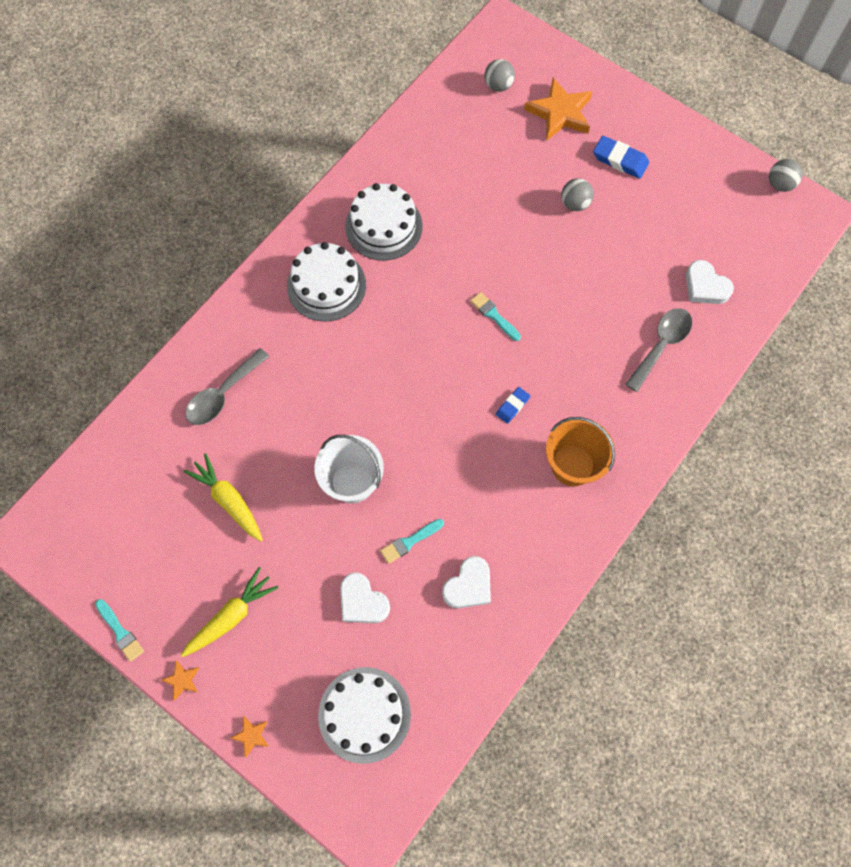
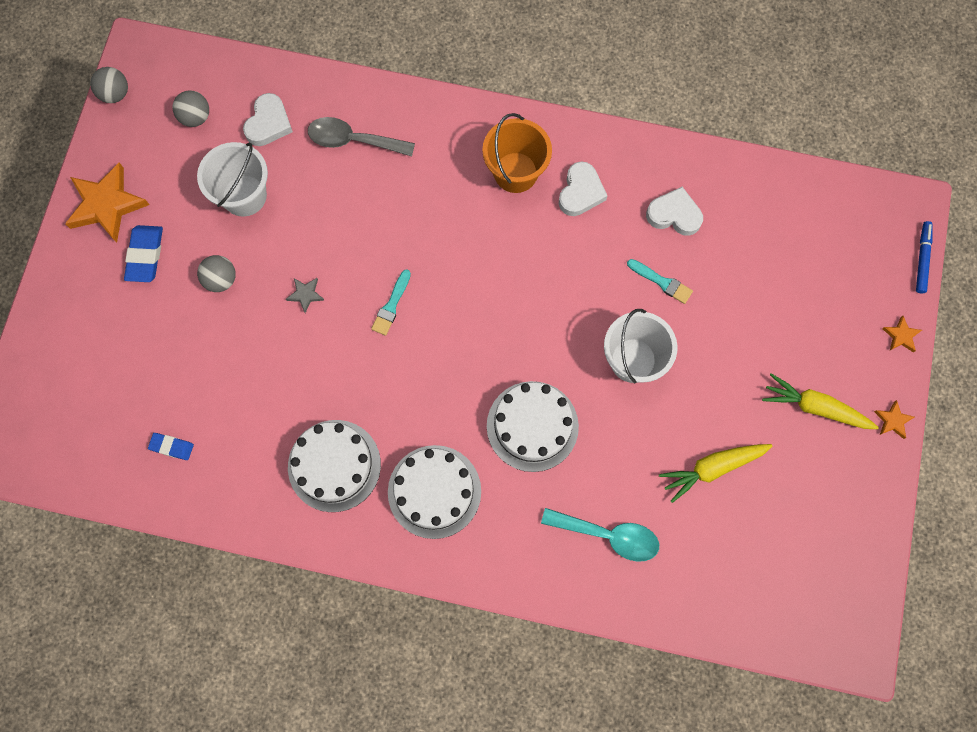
camera: 115 degrees left, 5 degrees up
turquoise brush [95,599,144,662] -> none
yellow carrot [184,453,263,541] -> yellow carrot turned 45 degrees clockwise [659,444,772,503]
grey spoon [185,348,270,425] -> turquoise spoon [541,508,659,562]
white cake [318,667,411,764] -> white cake moved to [487,381,579,472]
white heart [340,572,390,623] -> white heart moved to [559,162,608,216]
grey ball [484,59,515,92] -> grey ball moved to [173,90,209,127]
blue eraser [496,387,530,424] -> blue eraser moved to [148,433,194,460]
orange star [524,78,592,140] -> orange star moved to [65,163,150,243]
none -> white bucket [197,142,268,216]
none -> grey star [286,278,324,313]
none -> blue marker [916,221,933,293]

